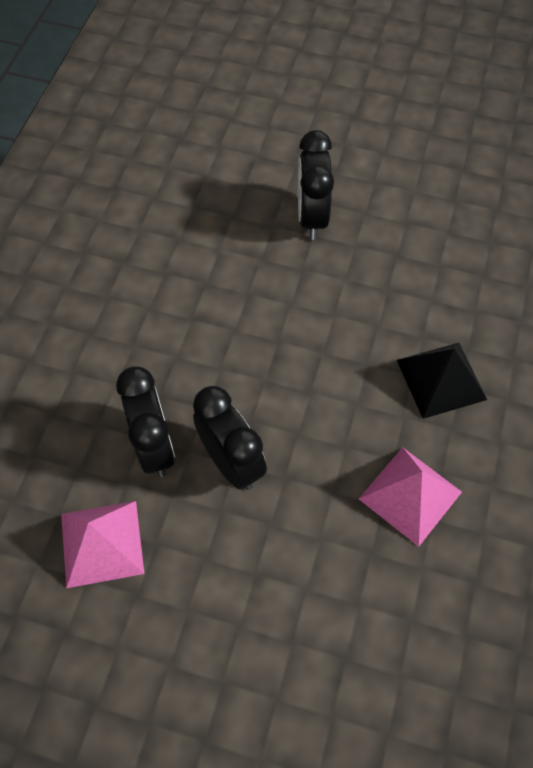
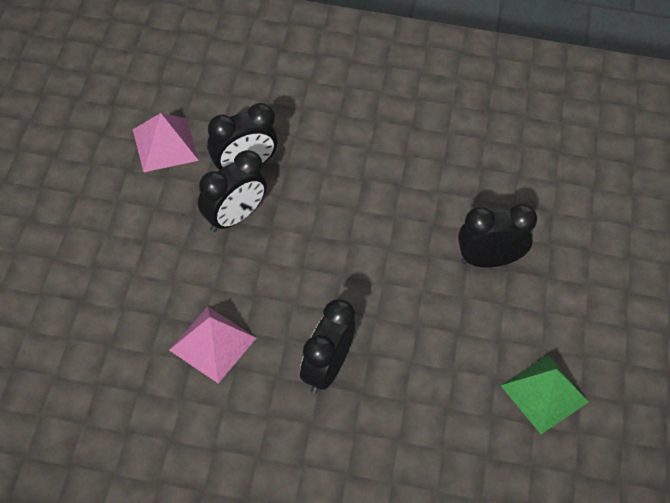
camera: 80 degrees right, 5 degrees down
black pyramid [397,343,487,419] -> black clock [300,299,355,394]
none -> green pyramid [500,355,589,434]

